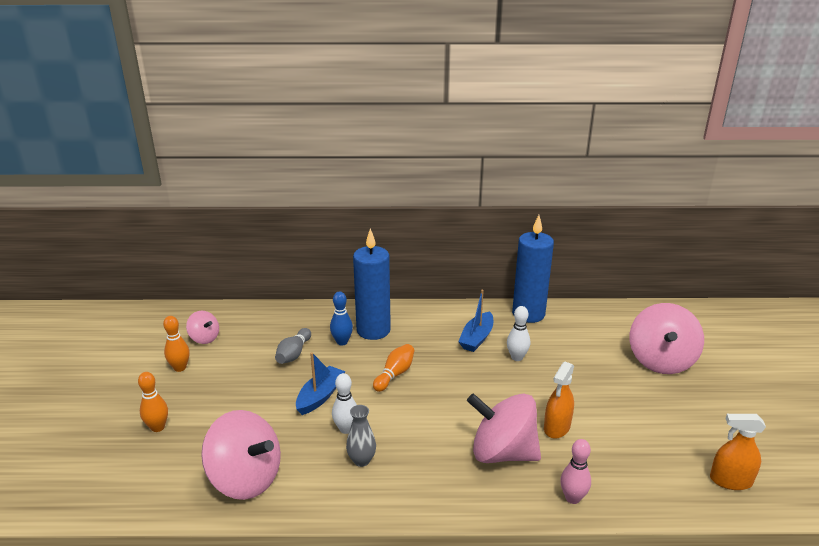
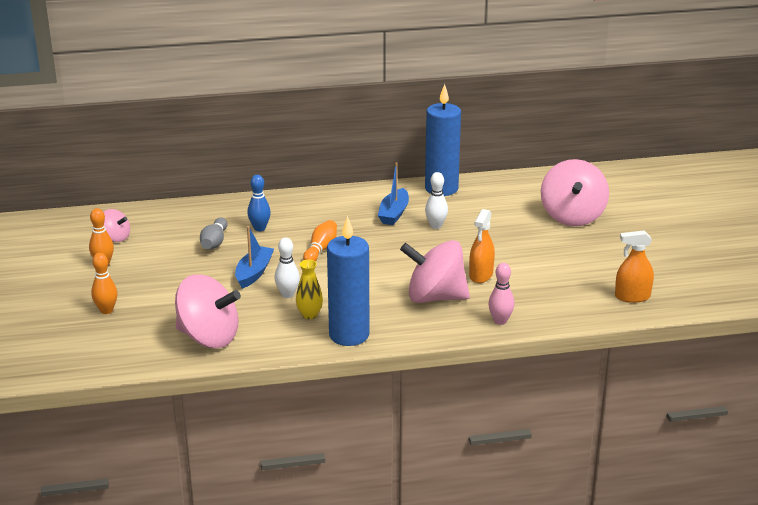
camera: 10 degrees left, 0 degrees up
grey vase [346,405,376,467] -> yellow vase [296,260,323,319]
blue candle [353,228,391,340] -> blue candle moved to [327,216,370,346]

